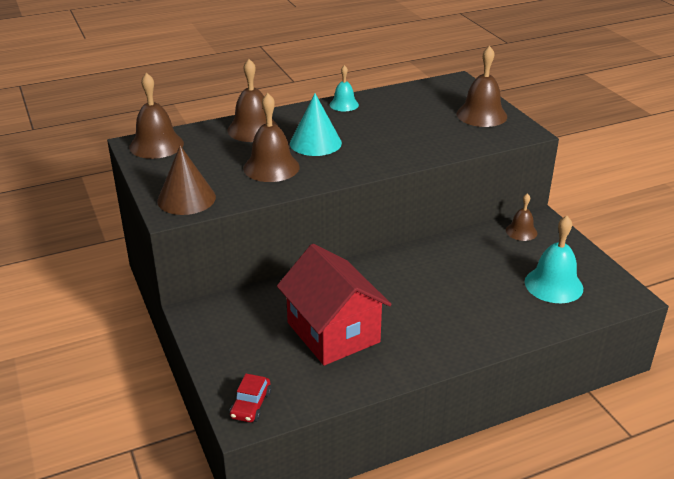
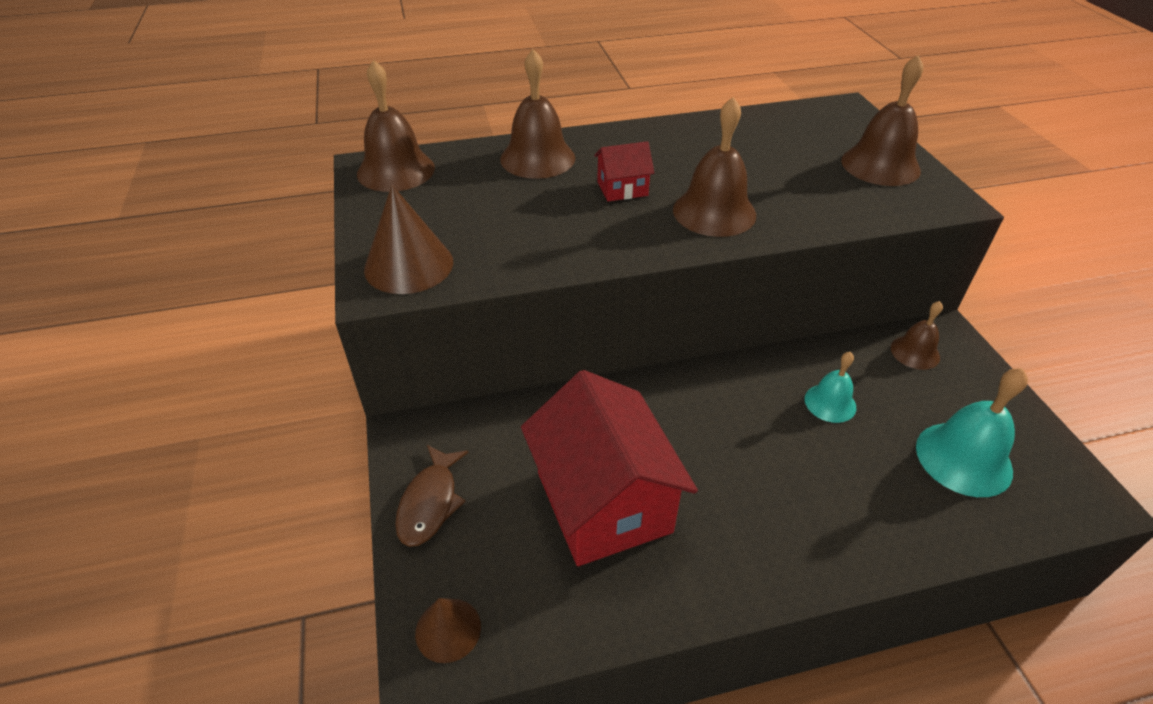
camera: 10 degrees right, 10 degrees up
red car [230,374,271,423] -> brown cone [415,598,481,663]
brown bell [243,93,300,182] -> brown bell moved to [673,97,756,237]
turquoise cone [290,93,342,156] -> red house [594,141,654,201]
turquoise bell [330,65,359,111] -> turquoise bell moved to [805,352,856,423]
none -> brown fish [395,445,469,547]

